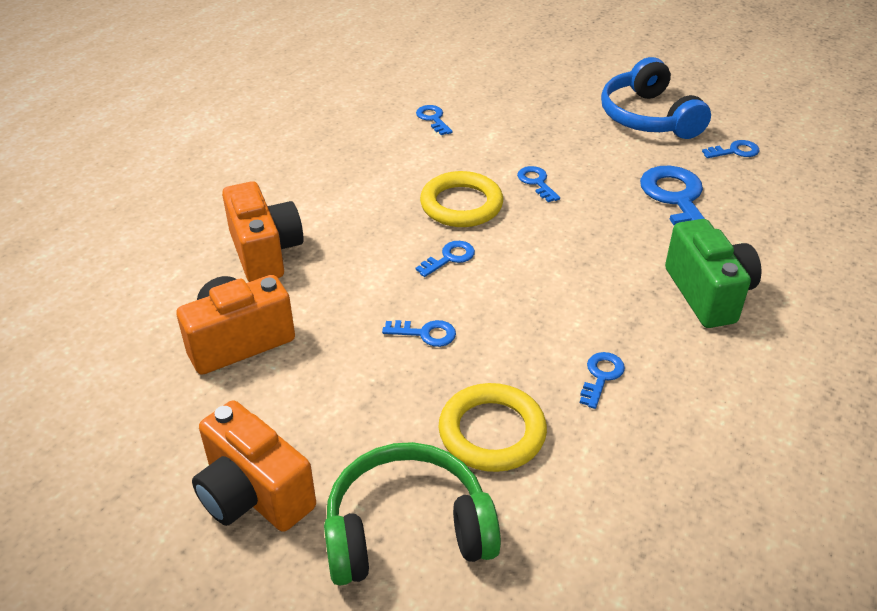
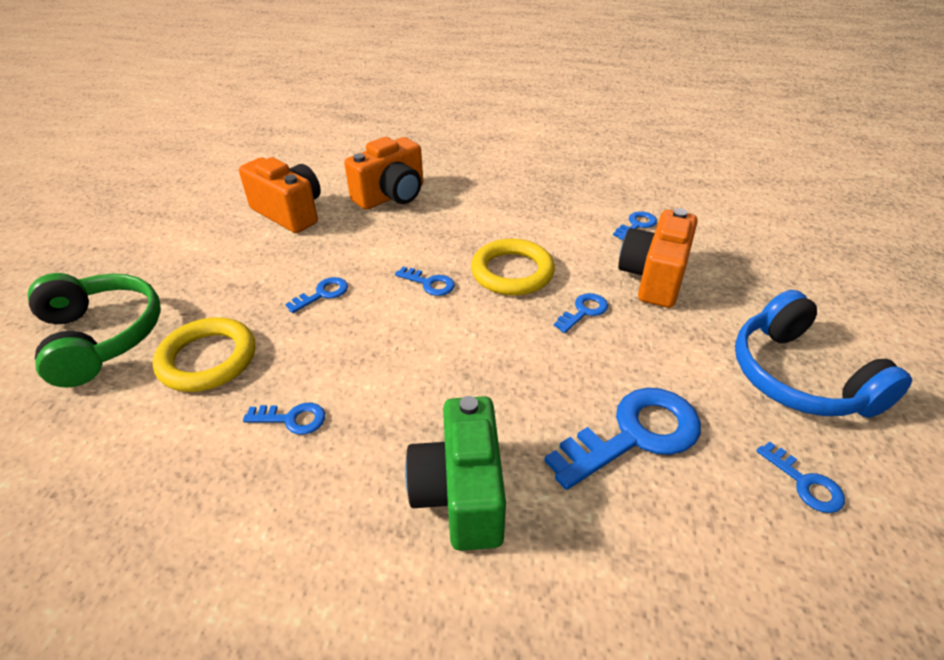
camera: 70 degrees right, 0 degrees up
orange camera [192,400,316,532] -> orange camera moved to [618,208,698,308]
blue key [382,320,456,347] -> blue key turned 120 degrees counterclockwise [285,277,348,313]
blue headphones [601,57,711,139] -> blue headphones turned 75 degrees counterclockwise [735,290,912,418]
green camera [665,219,761,328] -> green camera turned 120 degrees clockwise [405,396,506,551]

